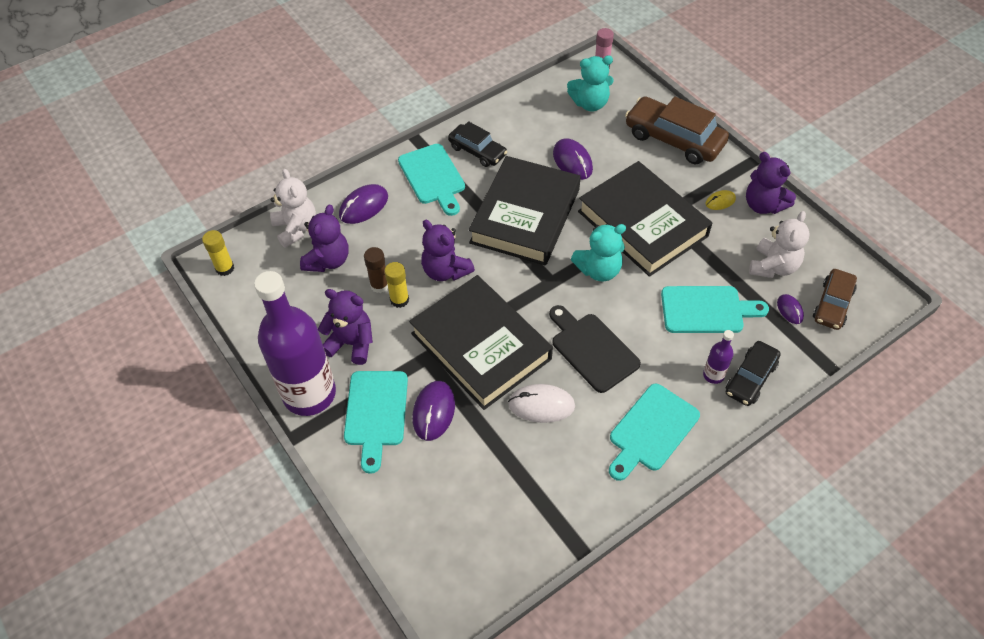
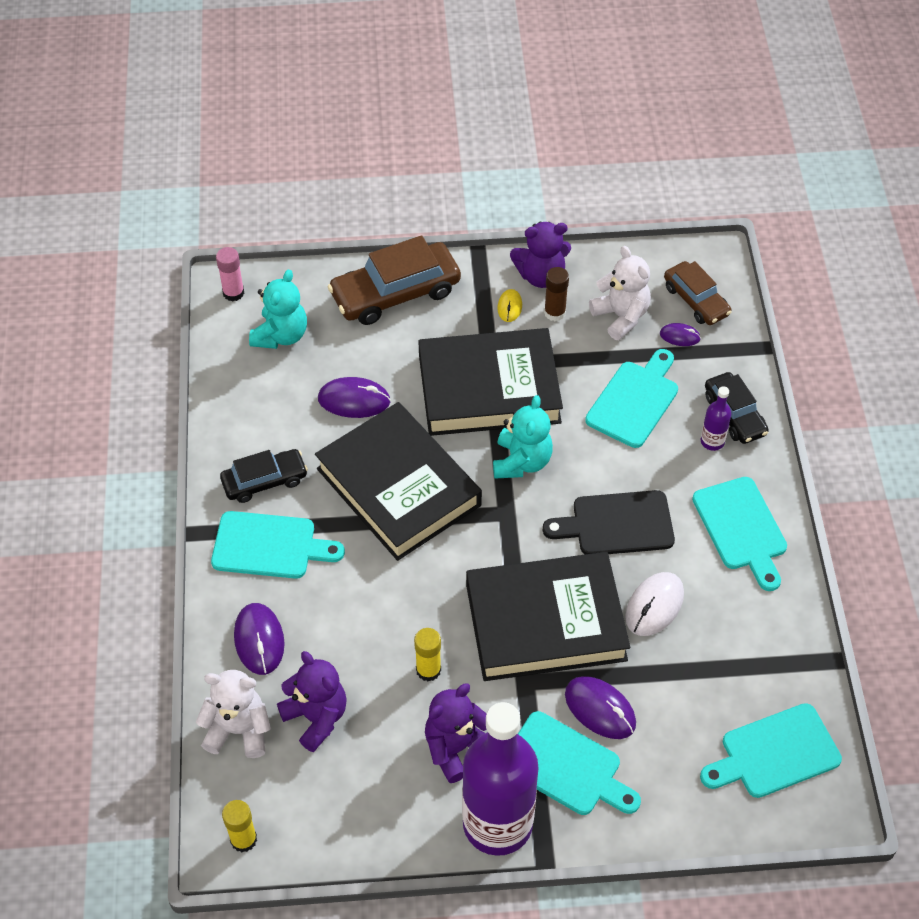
camera: 60 degrees left, 0 degrees up
brown glue stick [364,247,388,293] -> brown glue stick moved to [544,267,569,321]
purple teddy bear [421,220,475,281] -> none
none -> turquoise cutting board [700,703,842,798]

